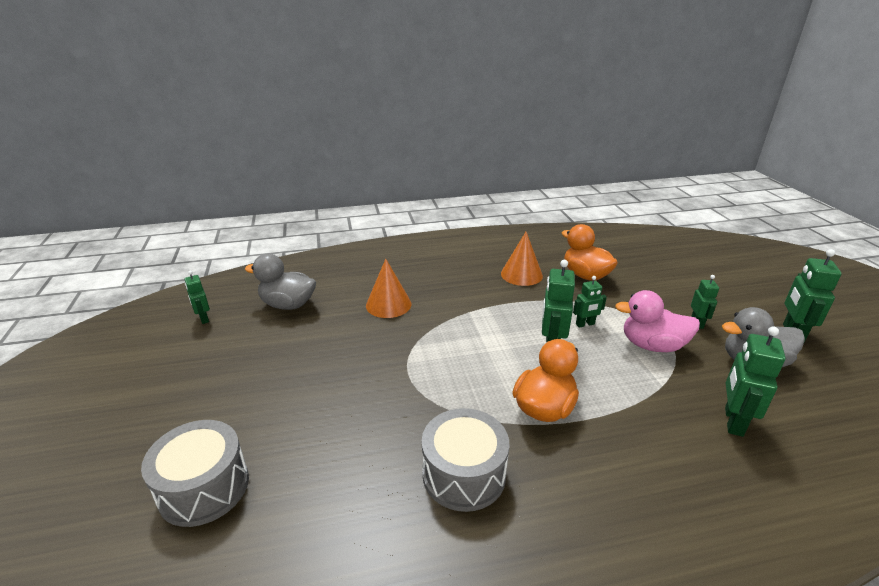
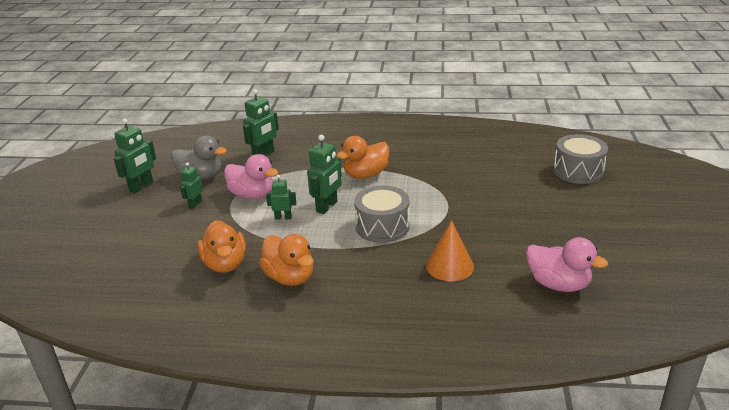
camera: 160 degrees left, 0 degrees up
green robot [185,271,210,324] -> none
grey duck [245,253,316,310] -> pink duck [526,237,608,292]
grey drum [422,408,509,512] -> grey drum moved to [354,185,409,243]
orange cone [501,232,543,286] -> orange duck [259,234,313,286]

